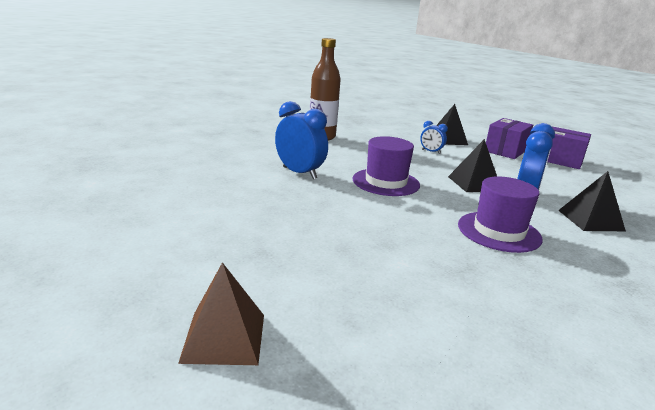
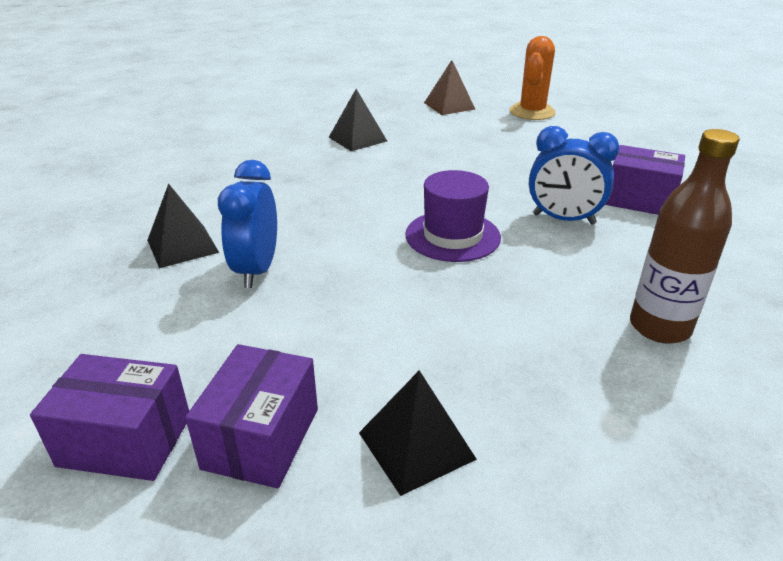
camera: 160 degrees right, 10 degrees up
blue clock [420,121,448,154] -> none
black pyramid [448,139,497,192] -> black pyramid moved to [329,89,387,151]
purple hat [458,176,543,253] -> none
none -> orange cactus [510,36,556,120]
none -> purple box [605,145,685,215]

